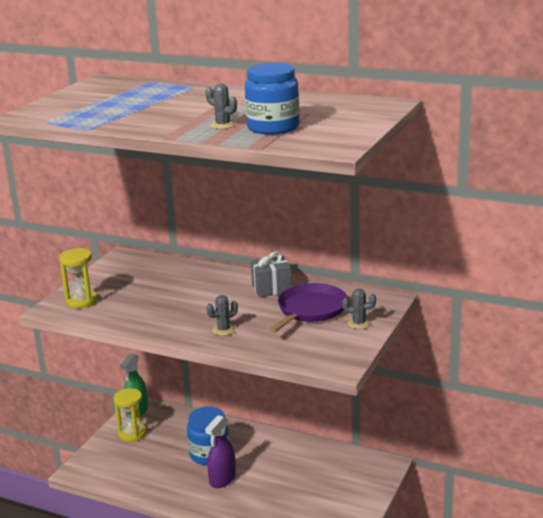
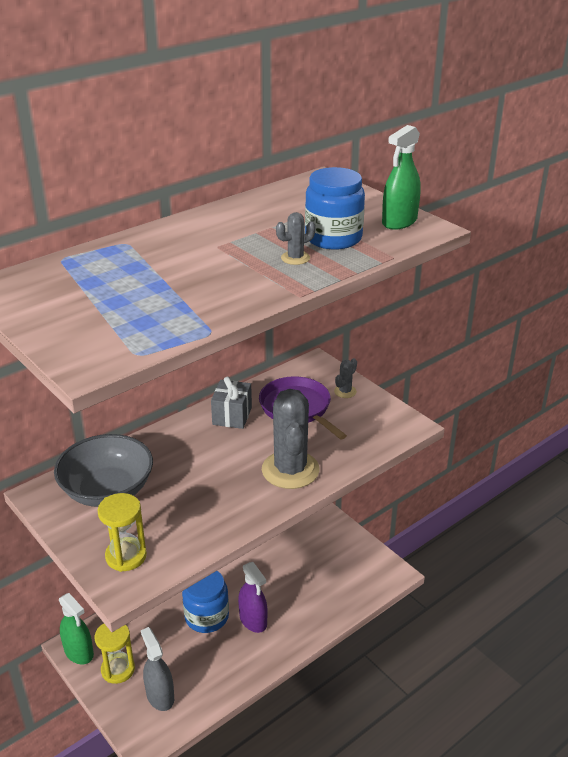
camera: 65 degrees left, 10 degrees up
grey cactus [206,295,238,336] -> grey cactus [262,389,320,489], size x2.29
none -> grey bowl [54,434,153,507]
none -> grey spray bottle [141,627,174,711]
none -> green spray bottle [382,125,421,230]

